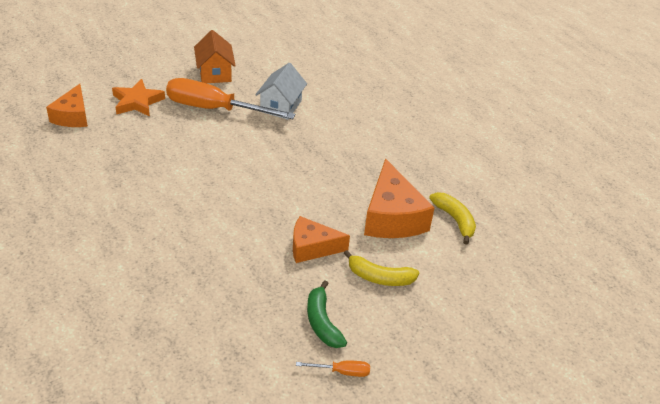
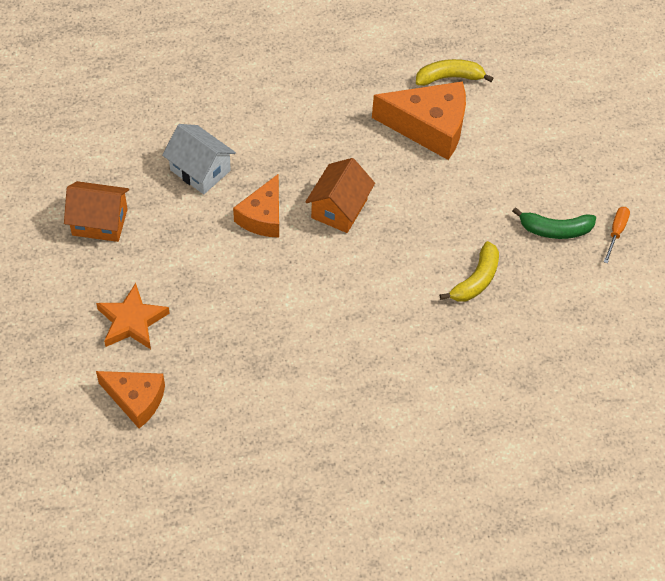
camera: 70 degrees left, 15 degrees up
orange screwdriver [166,78,295,119] -> none
orange cheese [293,216,350,263] -> orange cheese moved to [233,174,279,238]
yellow banana [344,250,419,286] -> yellow banana moved to [440,241,499,302]
none -> orange house [305,158,375,233]

